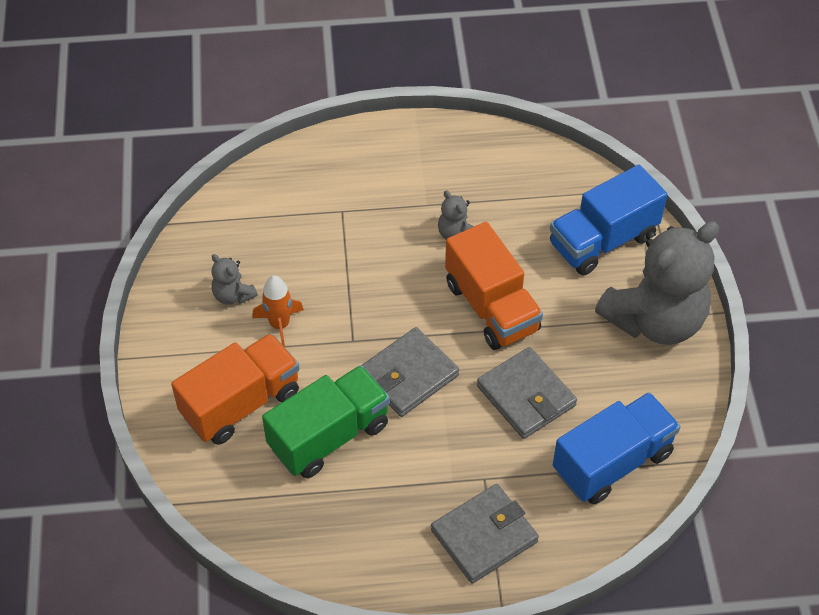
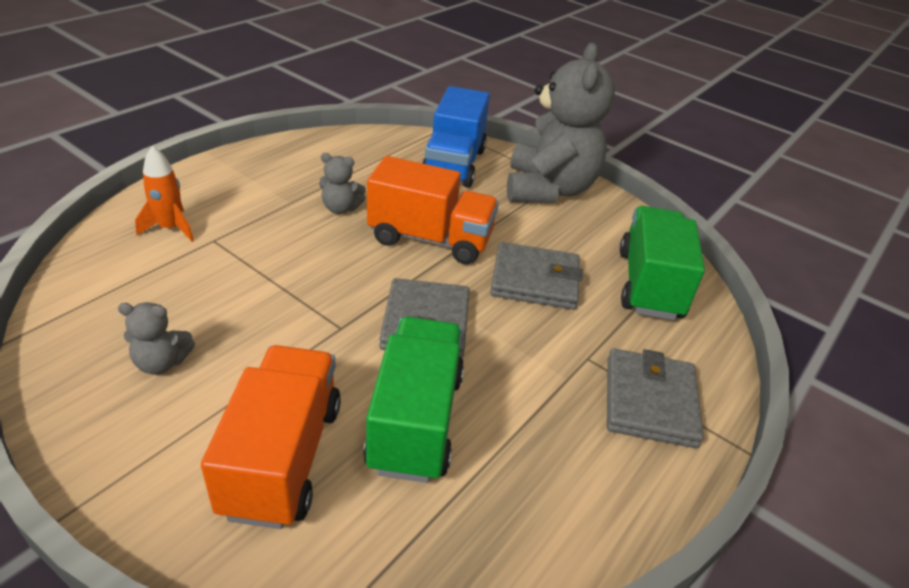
camera: 50 degrees left, 15 degrees down
orange rocket [252,275,304,347] -> orange rocket moved to [135,146,194,241]
blue truck [553,392,680,505] -> green truck [620,206,705,320]

